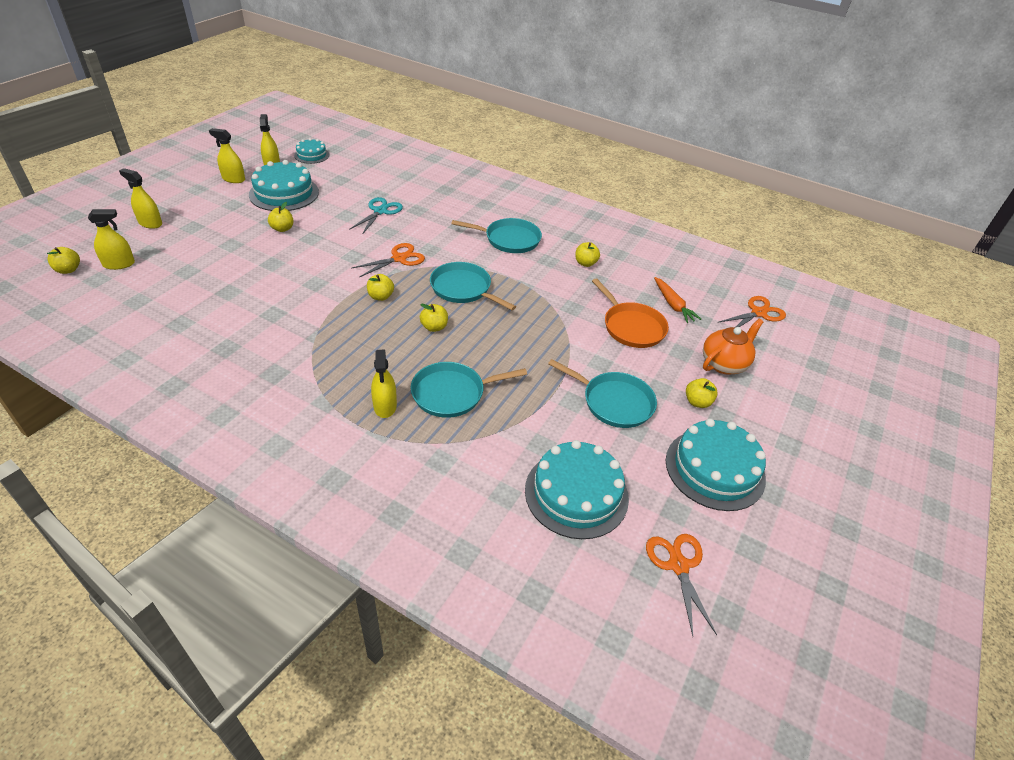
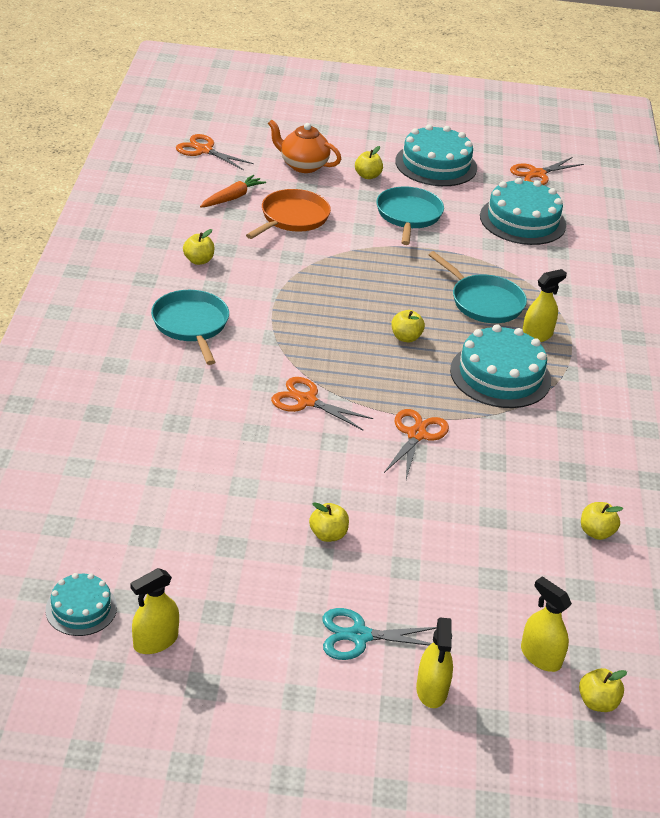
camera: 115 degrees left, 5 degrees down
yellow spray bottle [209,128,245,183] -> none
turquoise cake [249,160,319,211] -> turquoise cake moved to [450,324,551,408]
turquoise scissors [349,197,403,235] -> turquoise scissors moved to [322,608,437,660]
yellow apple [367,274,394,301] -> yellow apple moved to [581,502,623,540]
turquoise pan [430,262,516,310] -> none
none -> orange scissors [384,409,449,479]

